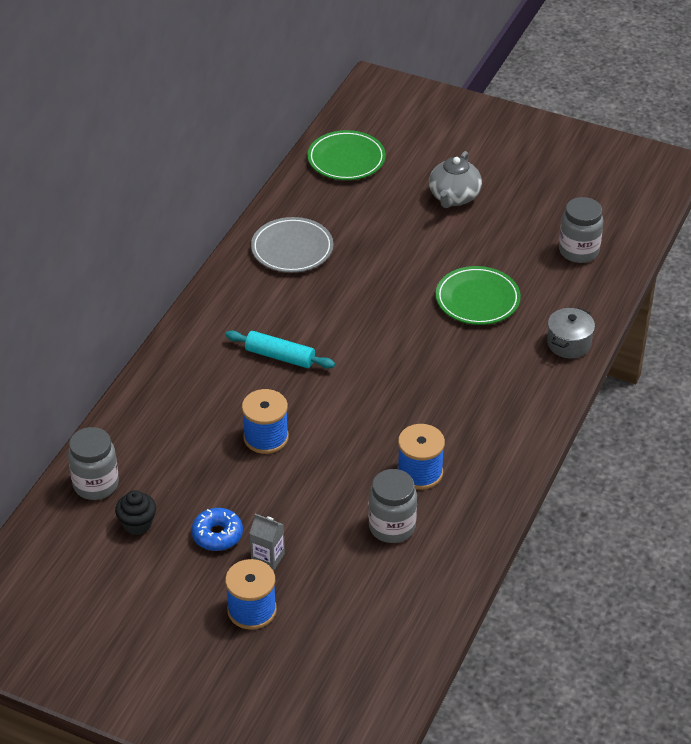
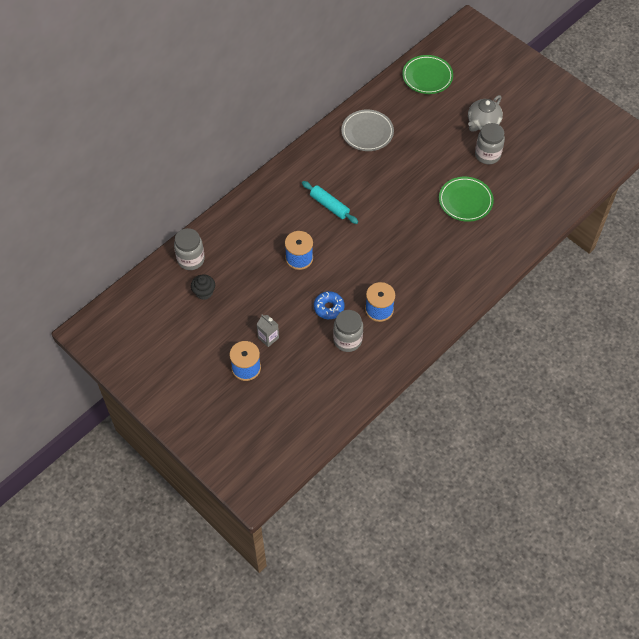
camera: 20 degrees right, 15 degrees up
blue donut [191,508,243,551] -> blue donut moved to [314,291,345,319]
grey pot [547,308,595,359] -> none
grey jar [559,197,603,263] -> grey jar moved to [475,123,505,164]

